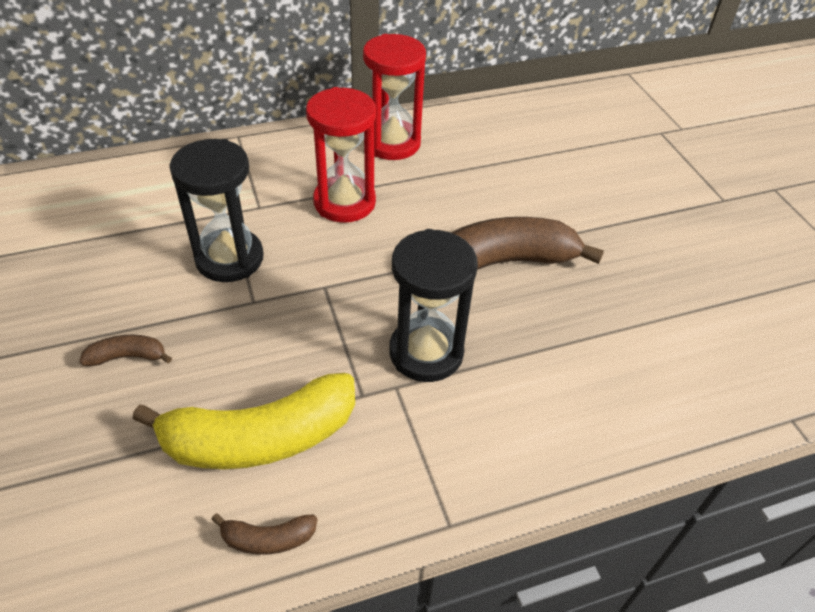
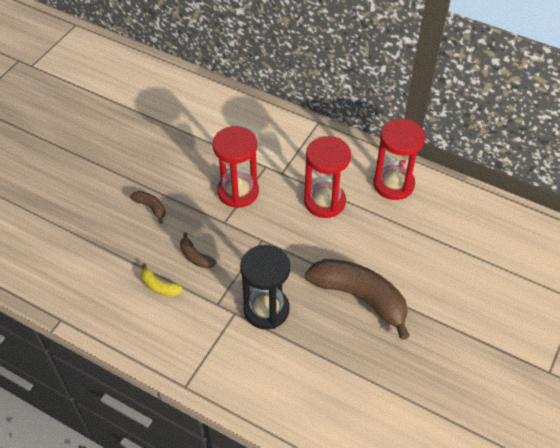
camera: 50 degrees right, 5 degrees up
yellow banana [132,373,355,469] -> yellow banana [141,263,183,296], size x0.44
black hourglass [169,139,264,282] -> red hourglass [213,126,259,208]
brown banana [211,514,317,555] -> brown banana moved to [180,232,216,269]

